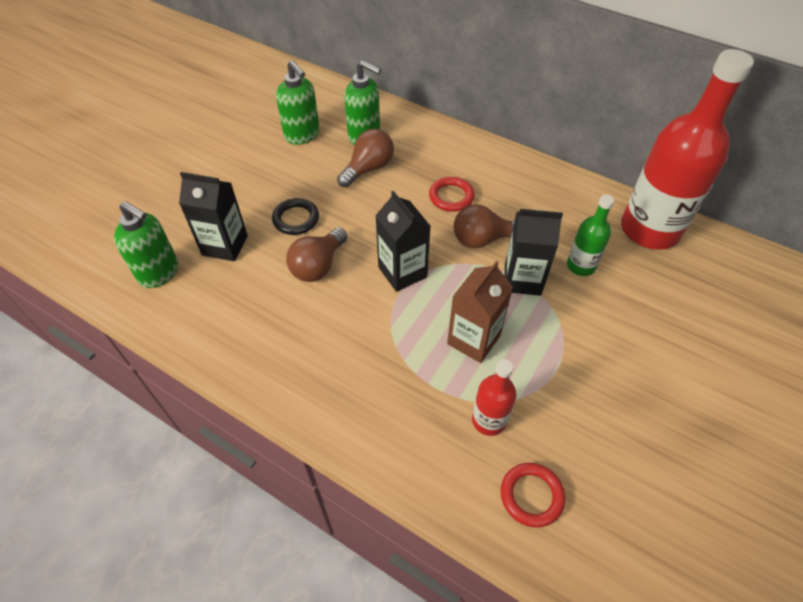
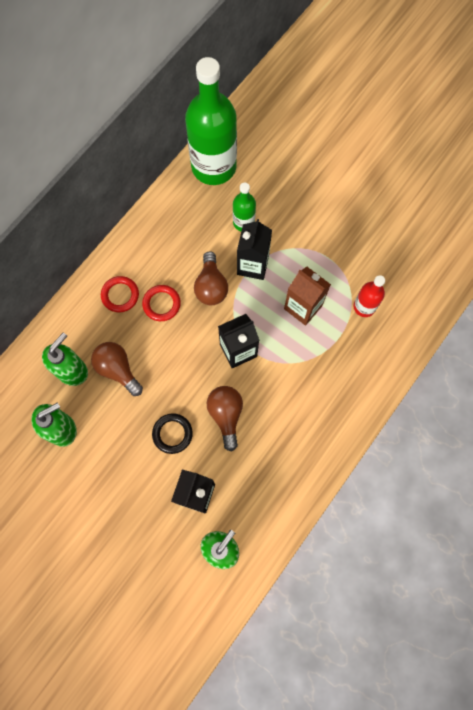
camera: 85 degrees left, 20 degrees up
brown light bulb [286,228,347,282] -> brown light bulb turned 135 degrees counterclockwise [206,386,243,451]
red ring [501,463,565,527] -> red ring moved to [101,276,139,312]
red bottle [621,49,754,250] -> green bottle [185,57,237,185]

